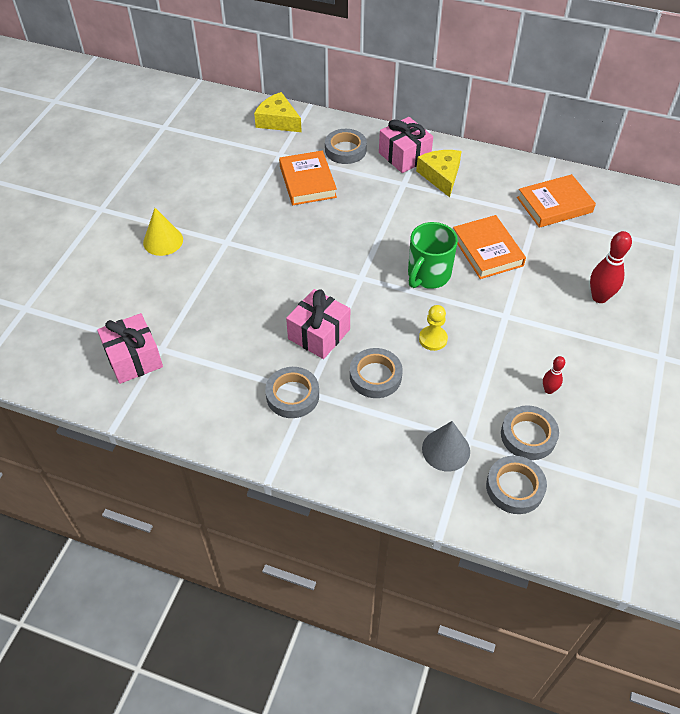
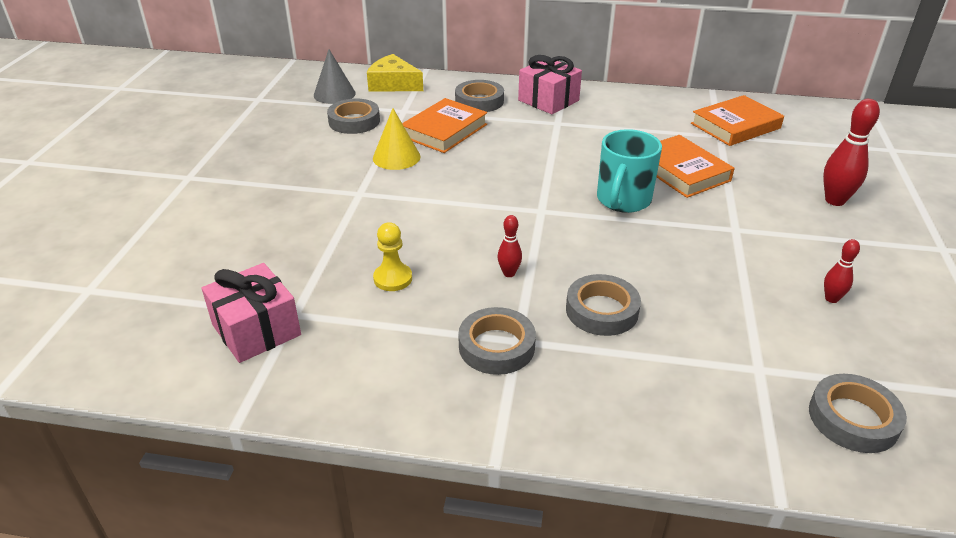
camera: 10 degrees left, 15 degrees down
yellow cone [143,208,183,256] -> yellow cone moved to [373,108,420,170]
orange book [279,150,337,205] -> orange book turned 60 degrees clockwise [402,98,487,153]
pink gift [286,289,350,359] -> red bowling pin [498,215,522,277]
green mug [408,222,458,289] -> turquoise mug [597,129,662,213]
yellow cheese [416,150,462,197] -> none
yellow pawn [419,305,448,351] -> yellow pawn moved to [373,222,412,291]
grey cone [422,421,470,471] -> grey cone moved to [314,49,356,104]
grey tape [501,405,559,460] -> grey tape moved to [327,98,380,134]

